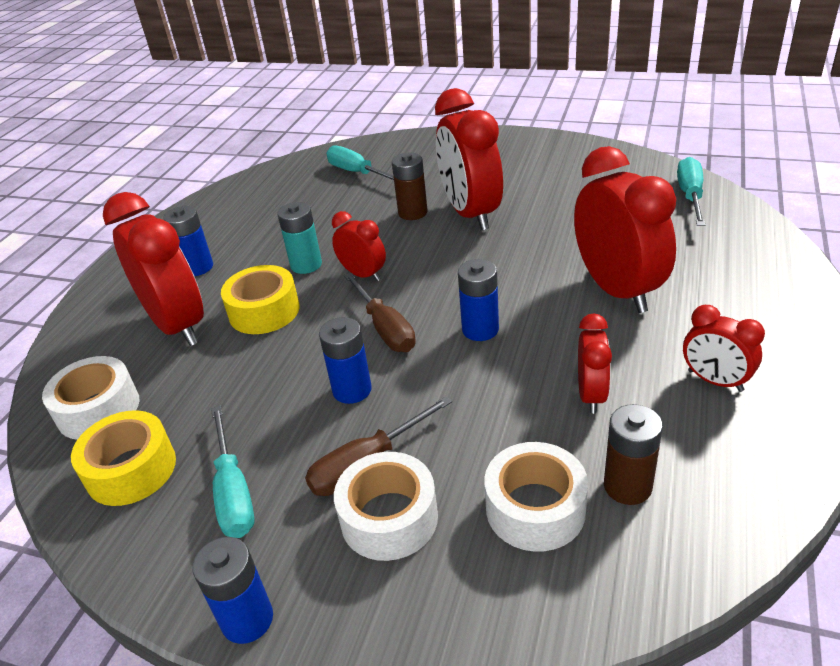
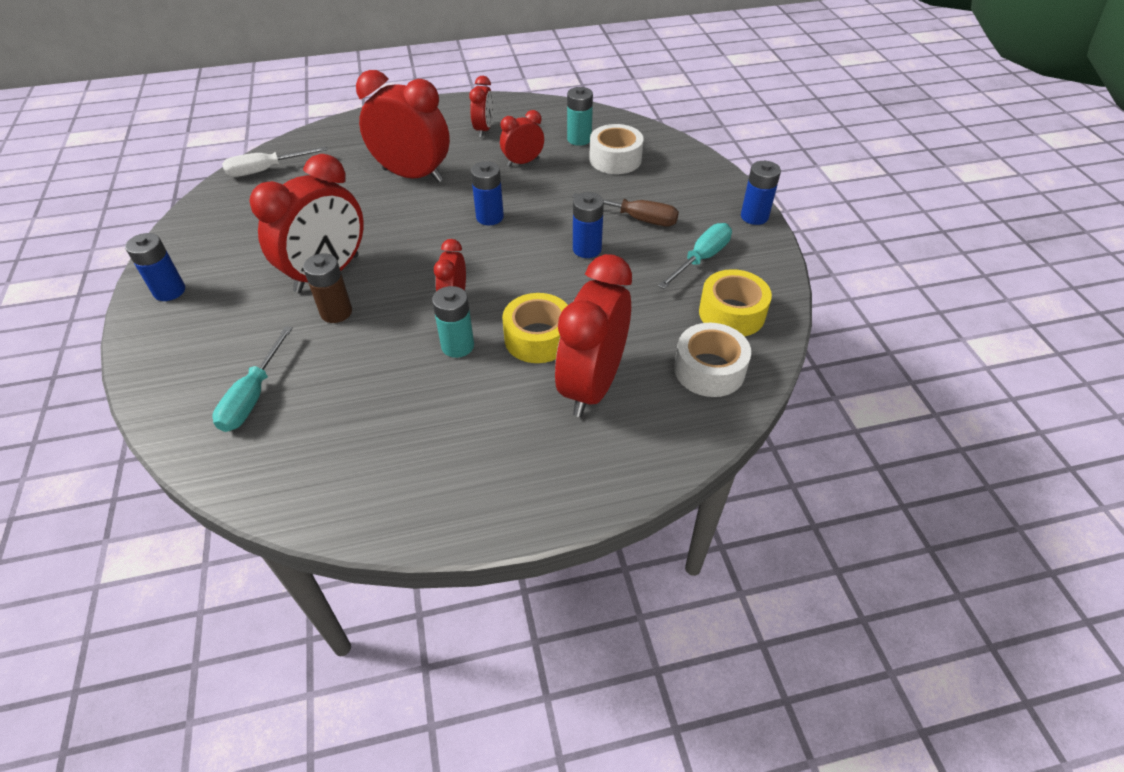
camera: 125 degrees left, 10 degrees up
blue battery [163,206,213,276] -> blue battery moved to [125,233,185,301]
white tape [334,452,438,561] -> none
brown screwdriver [344,273,416,352] -> none
red clock [574,146,676,313] -> red clock turned 75 degrees clockwise [356,70,450,183]
brown battery [604,404,663,505] -> turquoise battery [567,87,593,146]
turquoise screwdriver [677,157,705,226] -> white screwdriver [222,146,327,177]

